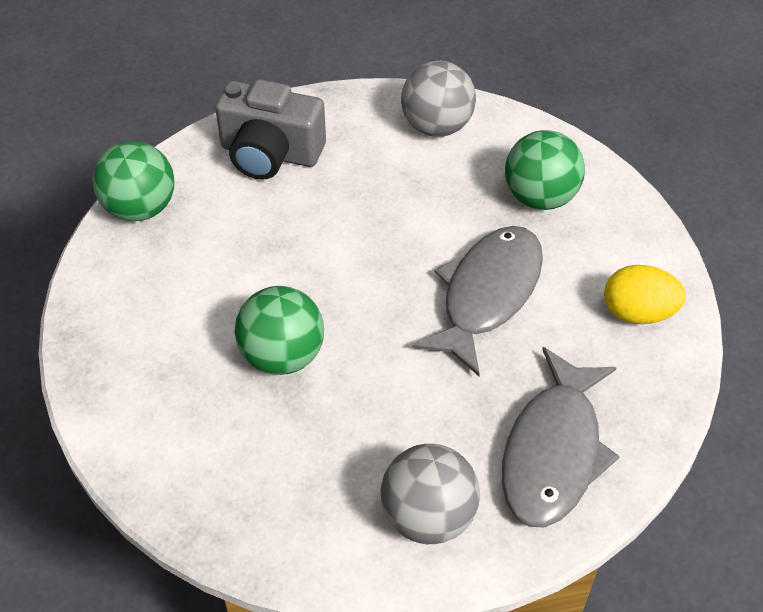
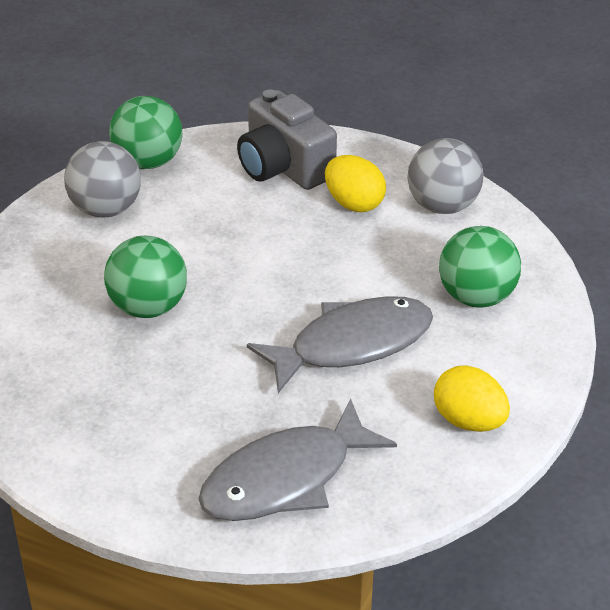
camera: 35 degrees right, 10 degrees down
grey ball [380,444,480,544] -> grey ball moved to [64,141,141,217]
none -> yellow egg [325,155,386,212]

